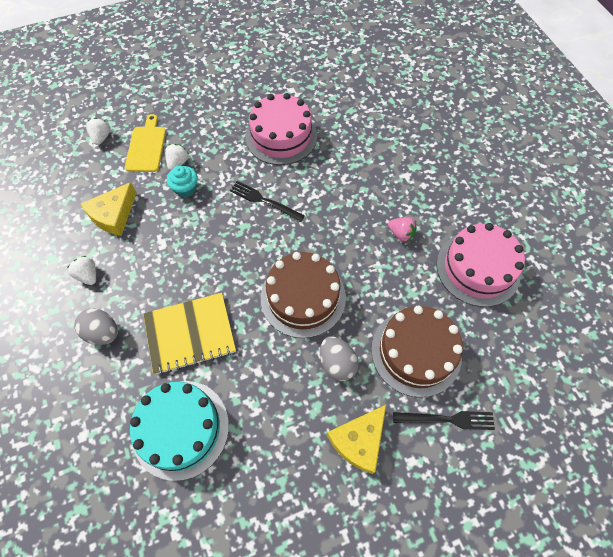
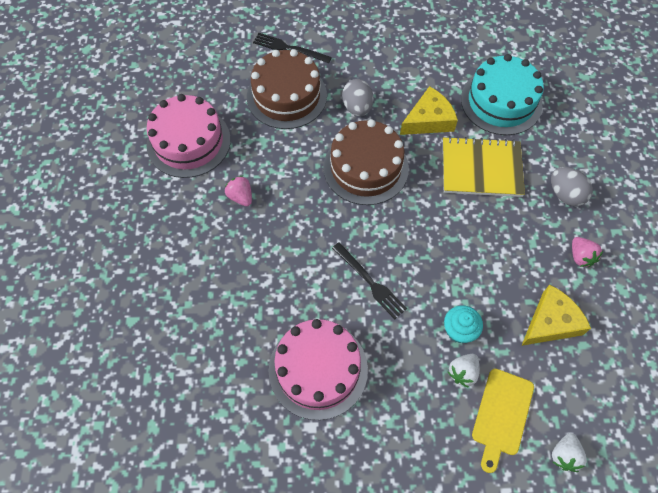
camera: 160 degrees left, 0 degrees up
white strawberry [67,256,96,285] -> pink strawberry [572,237,603,267]
yellow cheese [327,405,386,474] -> yellow cheese moved to [400,86,458,135]

